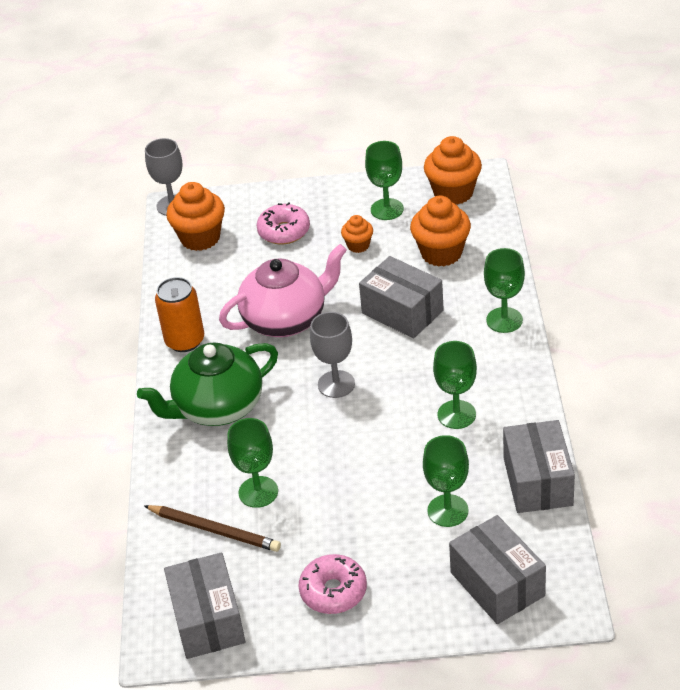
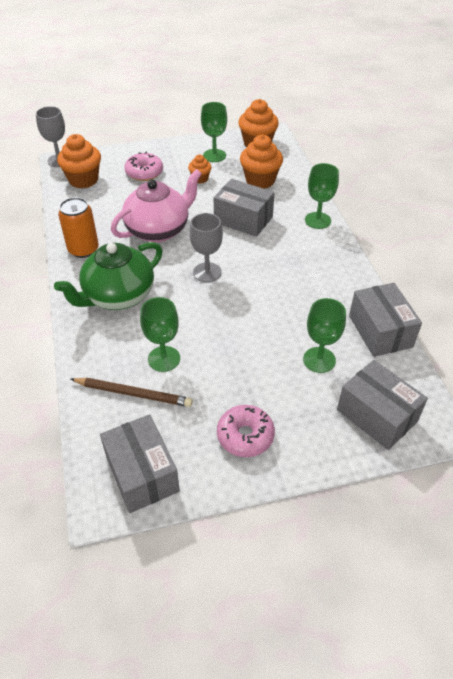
camera: 15 degrees left, 5 degrees up
green goblet [433,341,477,429] -> none

